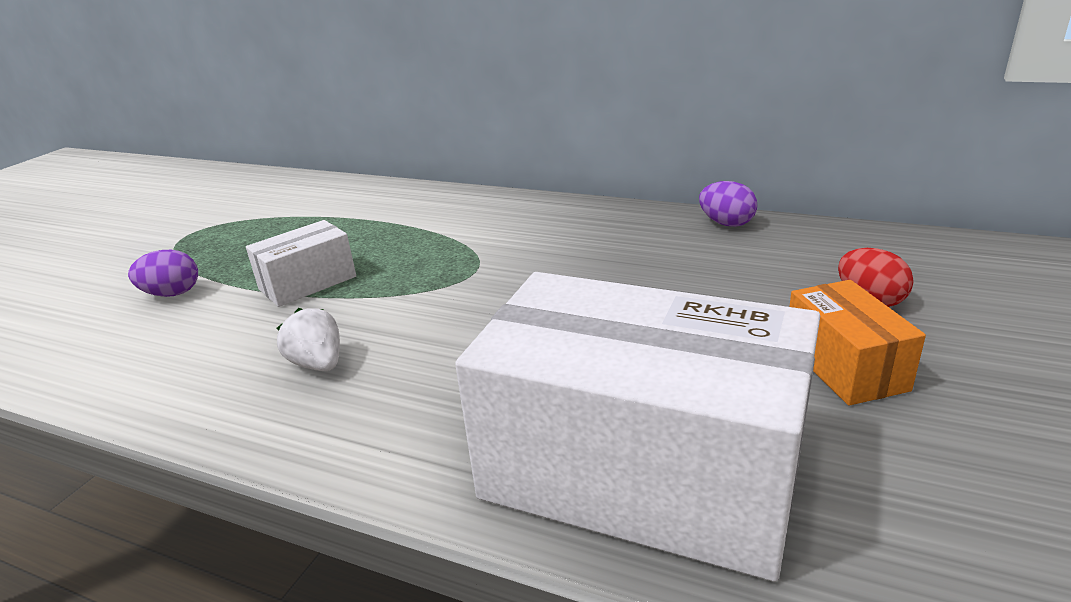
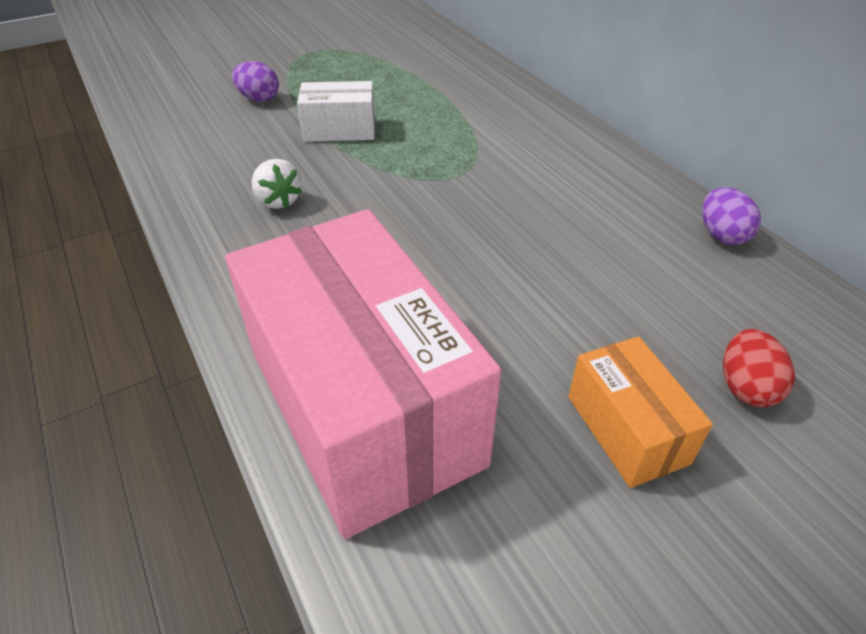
camera: 35 degrees right, 15 degrees up
white strawberry [277,308,340,371] -> white strawberry turned 150 degrees clockwise [252,159,302,209]
white box [455,272,820,582] -> pink box [225,209,501,539]
orange box [789,280,926,406] -> orange box turned 45 degrees counterclockwise [568,336,713,488]

